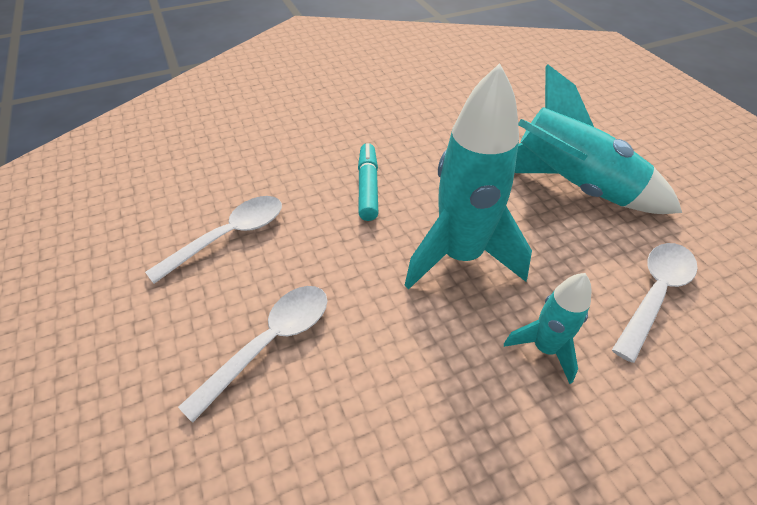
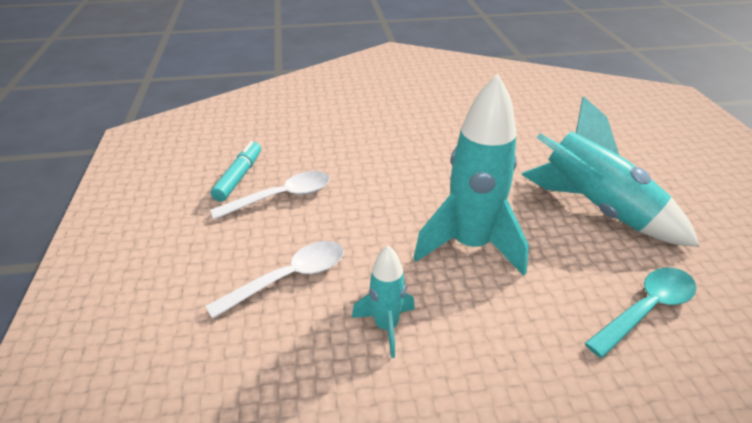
camera: 15 degrees right, 10 degrees down
turquoise marker [358,143,378,221] -> turquoise marker moved to [211,141,261,202]
turquoise rocket [504,273,591,384] -> turquoise rocket moved to [352,246,415,358]
white spoon [612,243,698,363] -> turquoise spoon [584,268,697,358]

